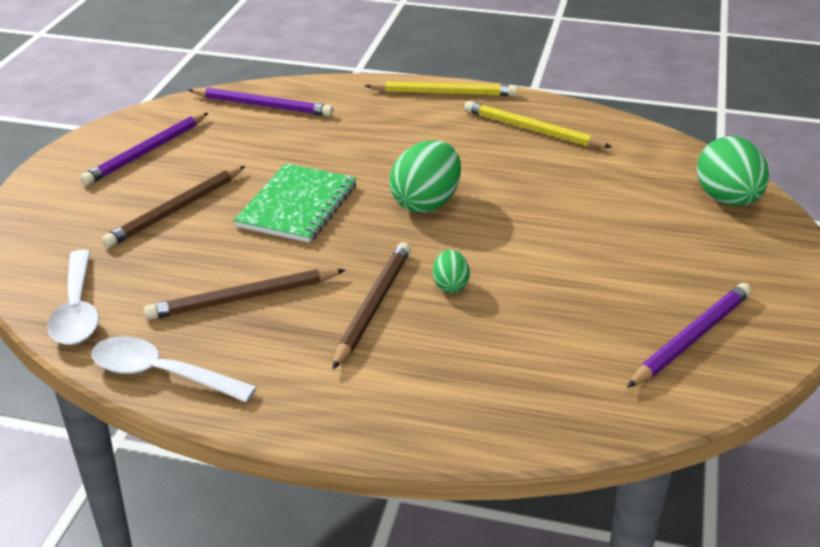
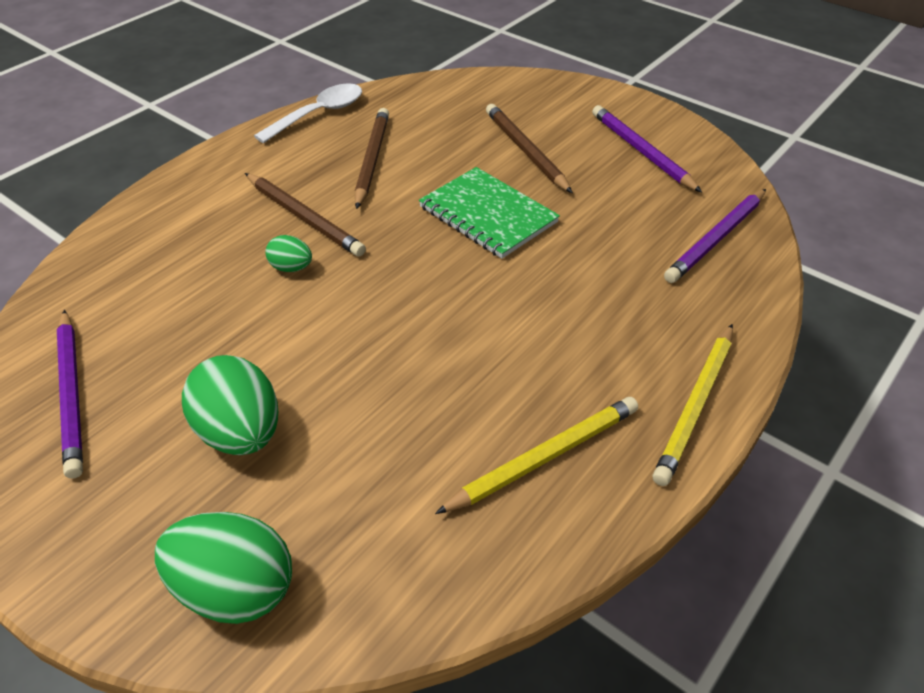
camera: 115 degrees right, 10 degrees up
white spoon [47,250,99,345] -> none
green egg [390,140,461,213] -> green egg moved to [182,355,278,455]

